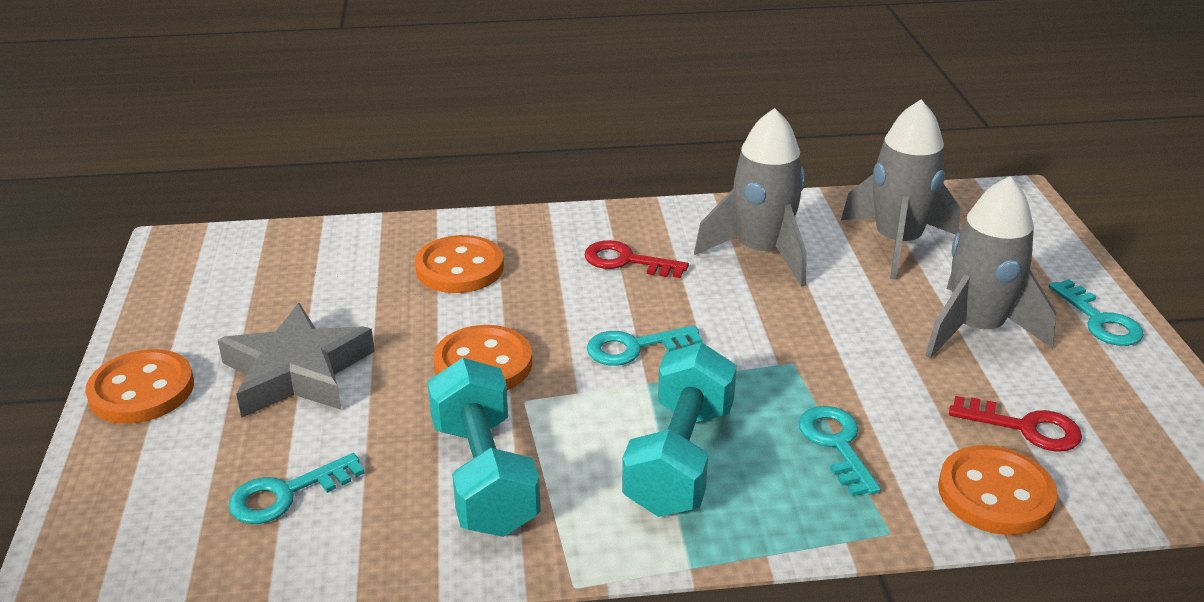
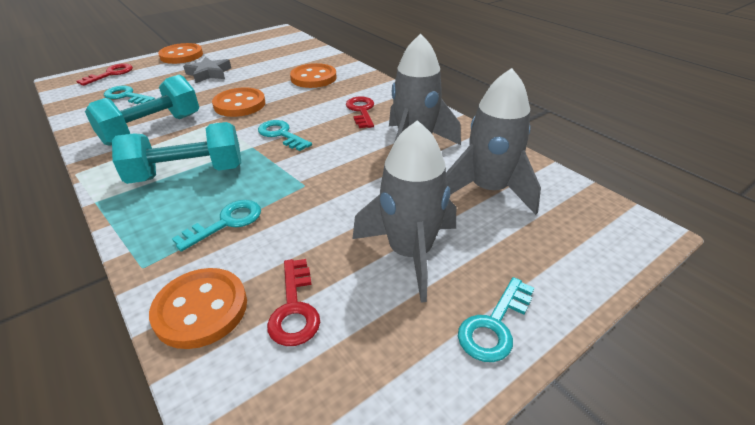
camera: 60 degrees right, 5 degrees up
grey star [218,303,375,418] -> grey star [183,57,231,83], size x0.65
none -> red key [77,63,133,86]

